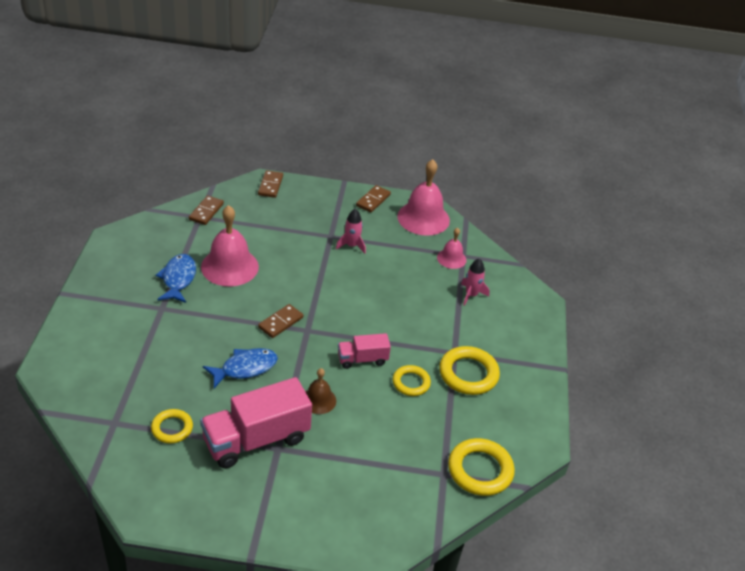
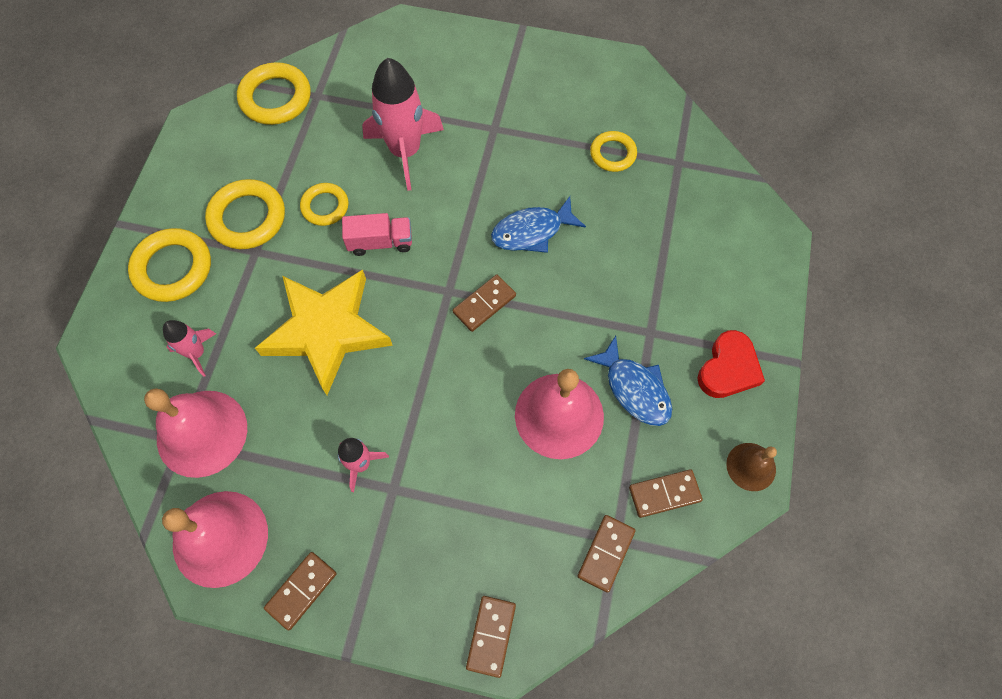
camera: 170 degrees left, 25 degrees up
blue fish [156,254,196,303] -> blue fish turned 45 degrees counterclockwise [584,336,672,426]
pink truck [200,377,312,468] -> none
brown bell [305,368,336,414] -> brown bell moved to [726,443,777,491]
pink bell [437,227,467,269] -> pink bell [144,389,247,478], size x1.85
none -> yellow ring [128,228,211,302]
none -> yellow star [255,270,393,395]
none -> pink rocket [362,58,444,191]
none -> brown domino [629,469,703,518]
none -> red heart [697,330,765,398]

